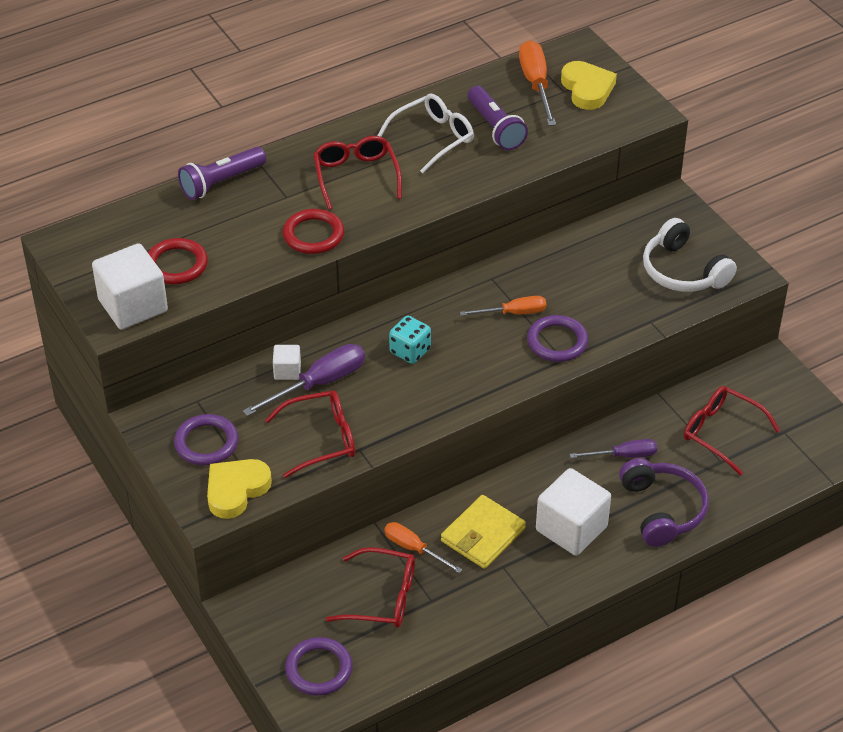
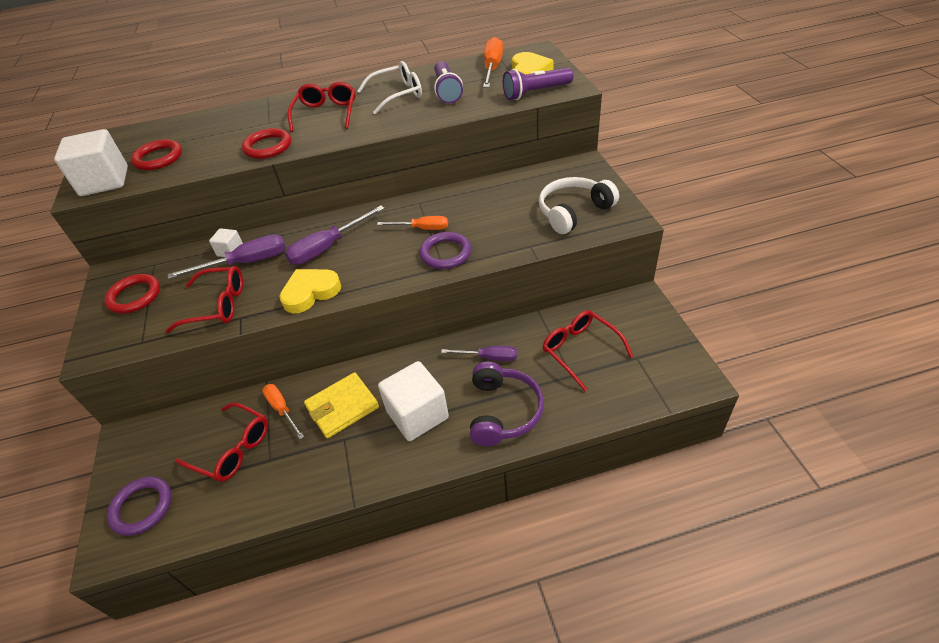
camera: 20 degrees right, 0 degrees up
purple ring [174,414,239,465] -> red ring [104,274,160,314]
purple flashlight [178,147,266,200] -> purple flashlight moved to [503,68,574,100]
yellow heart [207,459,272,519] -> yellow heart moved to [279,269,341,313]
turquoise dice [389,316,431,364] -> purple screwdriver [285,205,385,265]
white headphones [643,218,737,292] -> white headphones turned 75 degrees clockwise [539,177,619,234]

